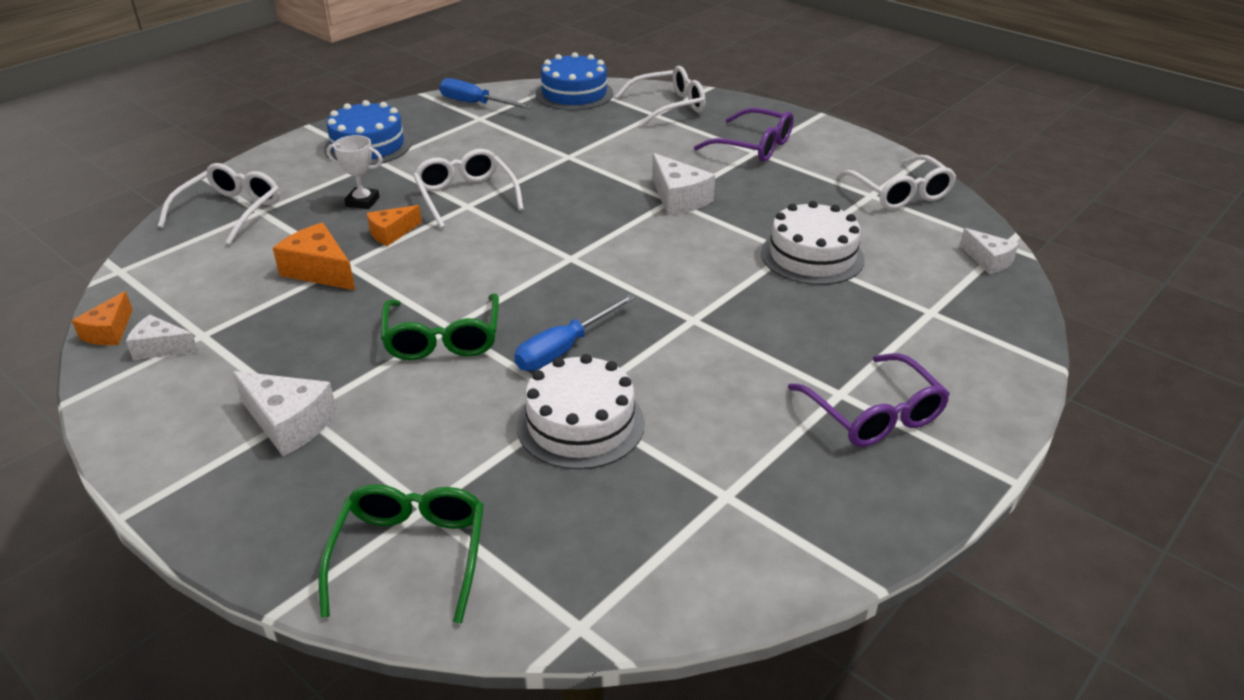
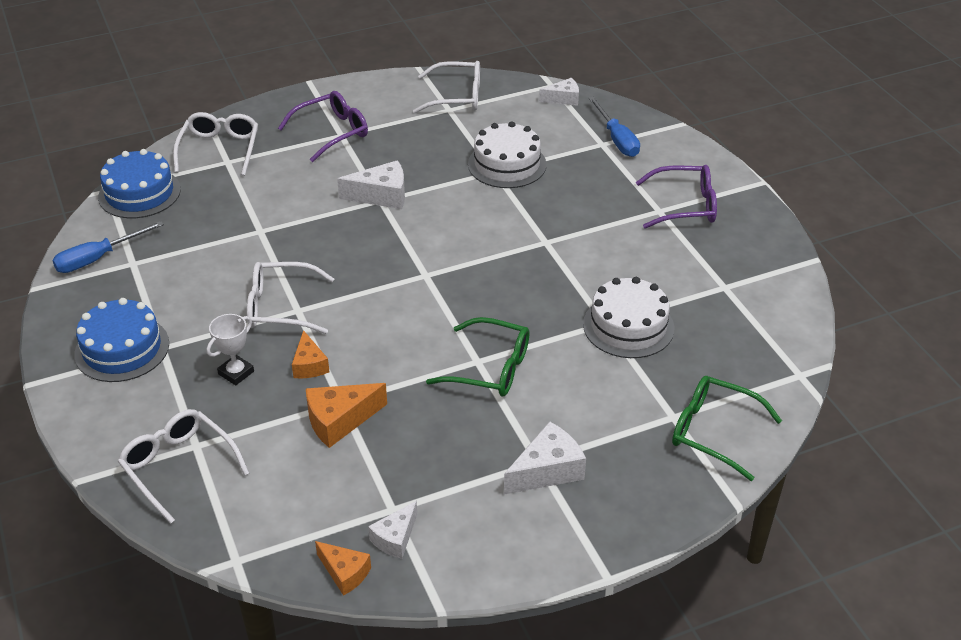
camera: 65 degrees left, 5 degrees up
blue screwdriver [514,294,636,371] -> blue screwdriver moved to [588,97,640,157]

